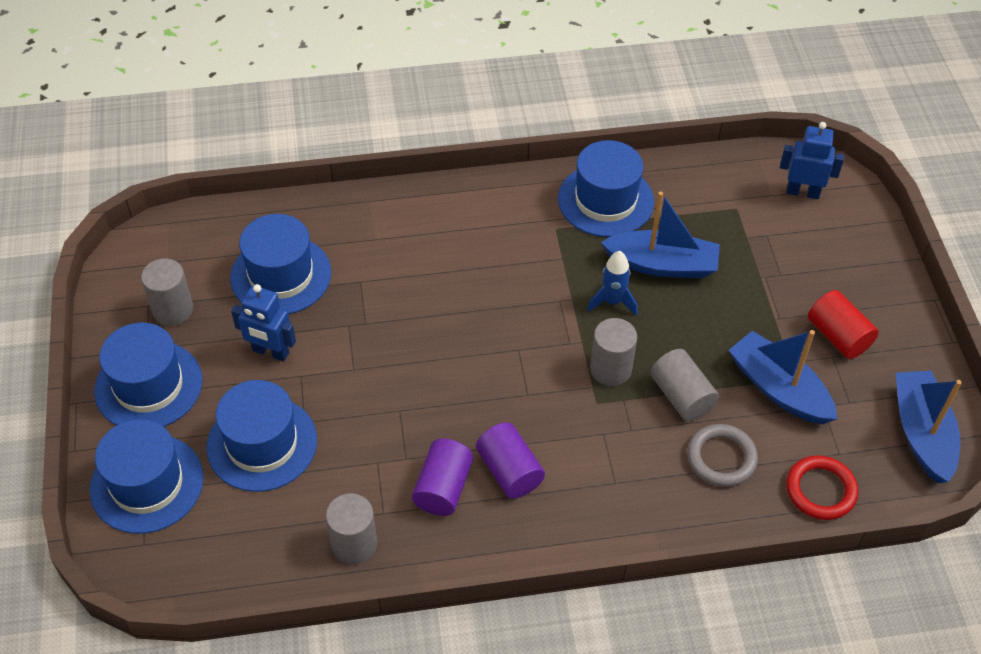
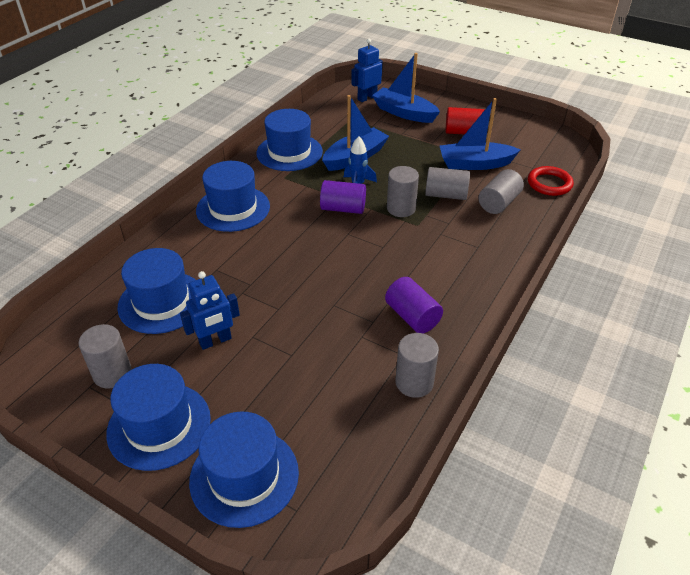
camera: 50 degrees left, 10 degrees down
blue hat [206,380,317,492] -> blue hat moved to [196,161,270,232]
purple cylinder [476,422,545,499] -> purple cylinder moved to [320,180,366,214]
grey ring [687,424,758,487] -> grey cylinder [479,169,524,214]
blue boat [896,371,962,483] -> blue boat moved to [372,53,440,123]

